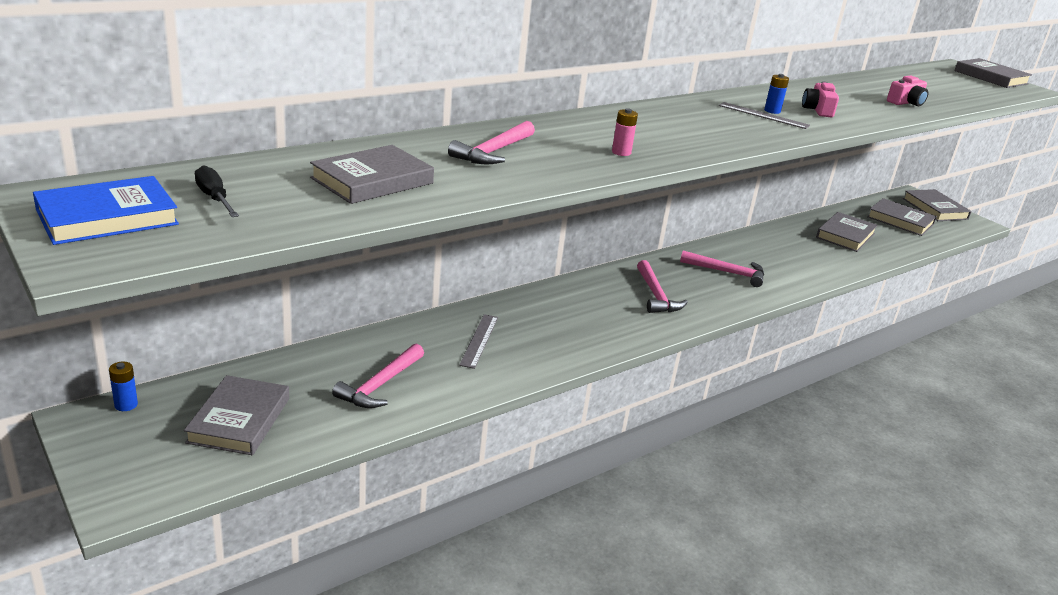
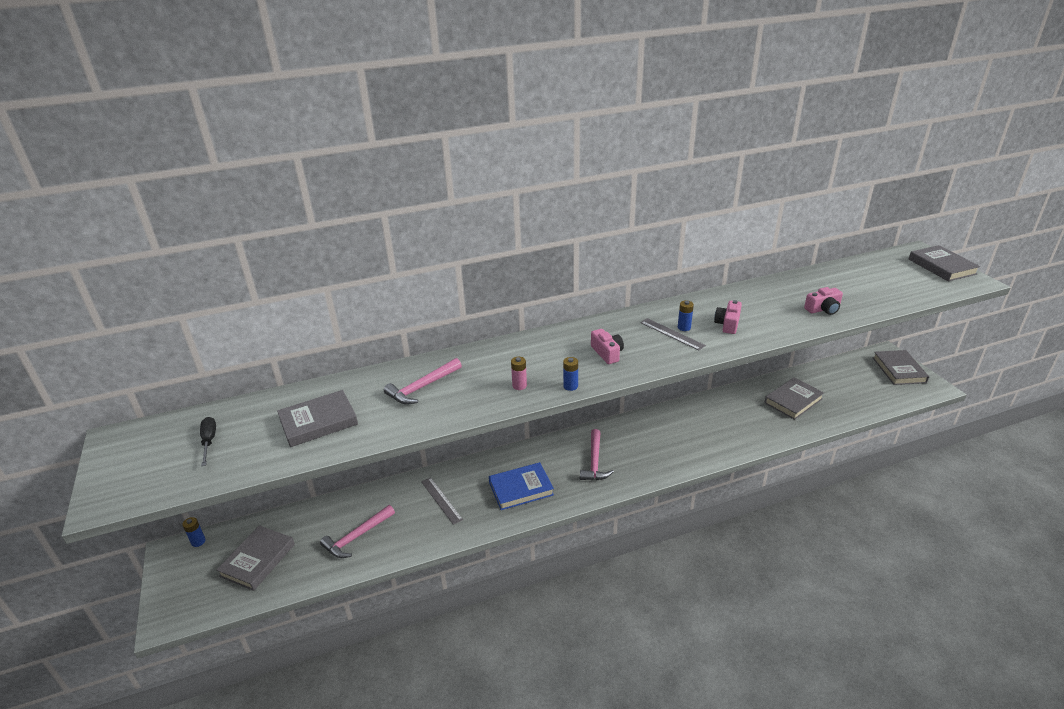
camera: 20 degrees right, 5 degrees up
blue book [33,176,179,245] -> blue book moved to [489,462,554,510]
grey ruler [459,314,498,369] -> grey ruler turned 60 degrees counterclockwise [421,477,463,525]
pink hammer [680,250,764,287] -> none
grey book [867,198,937,236] -> none
none -> blue battery [563,357,578,391]
none -> pink camera [591,329,624,364]

